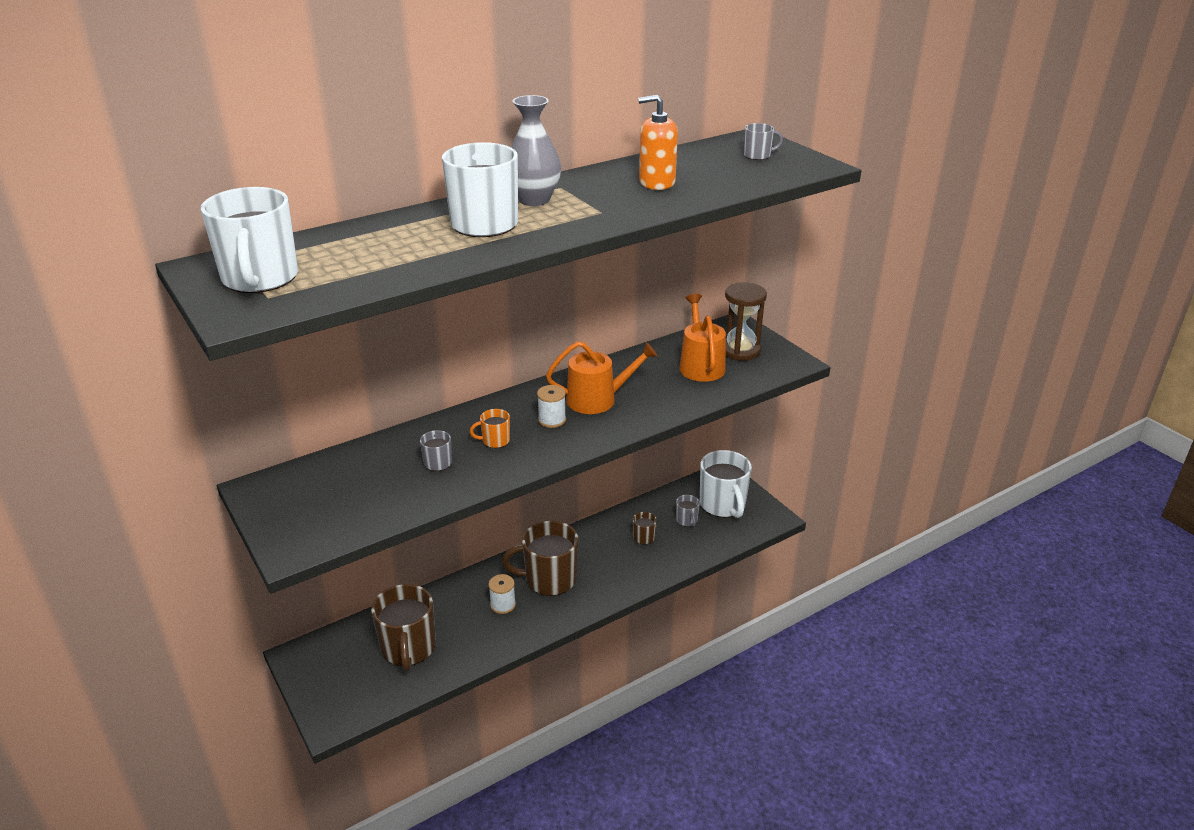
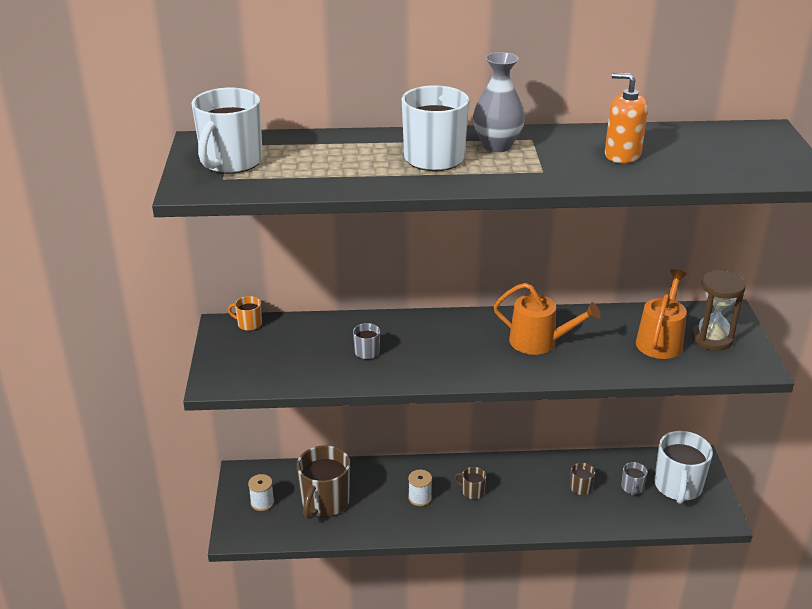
camera: 30 degrees right, 0 degrees up
orange mug [470,409,510,448] -> orange mug moved to [228,296,262,331]
brown mug [502,521,578,596] -> brown mug [454,467,486,500], size x0.46
white spool [537,385,566,428] -> white spool moved to [248,474,274,511]
grey mug [744,123,783,160] -> none

